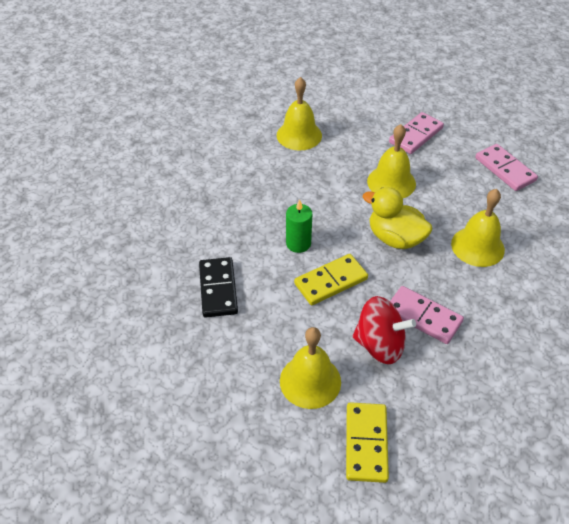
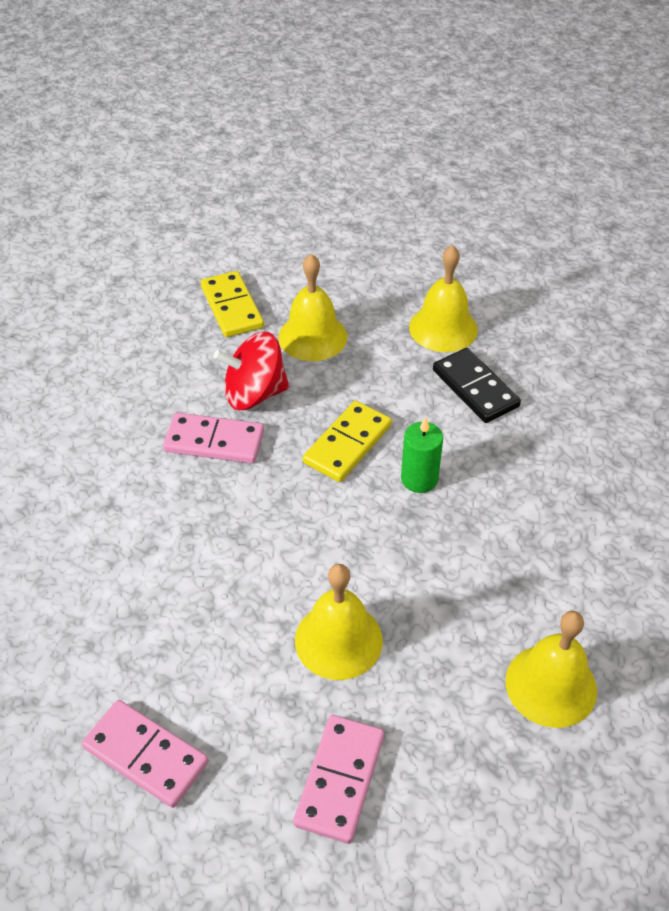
camera: 155 degrees right, 0 degrees up
yellow duck [362,187,432,249] -> none
yellow bell [451,189,505,267] -> yellow bell moved to [409,245,478,352]

